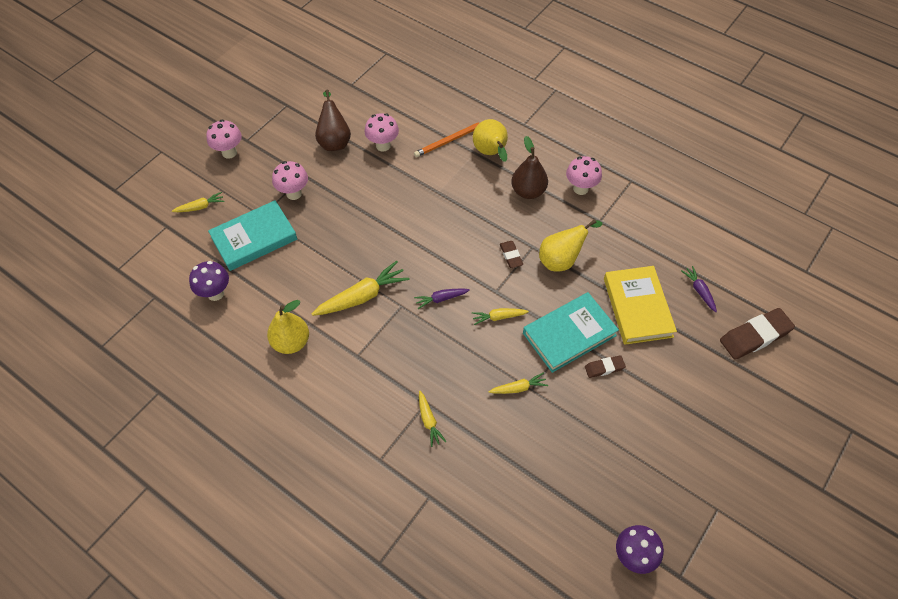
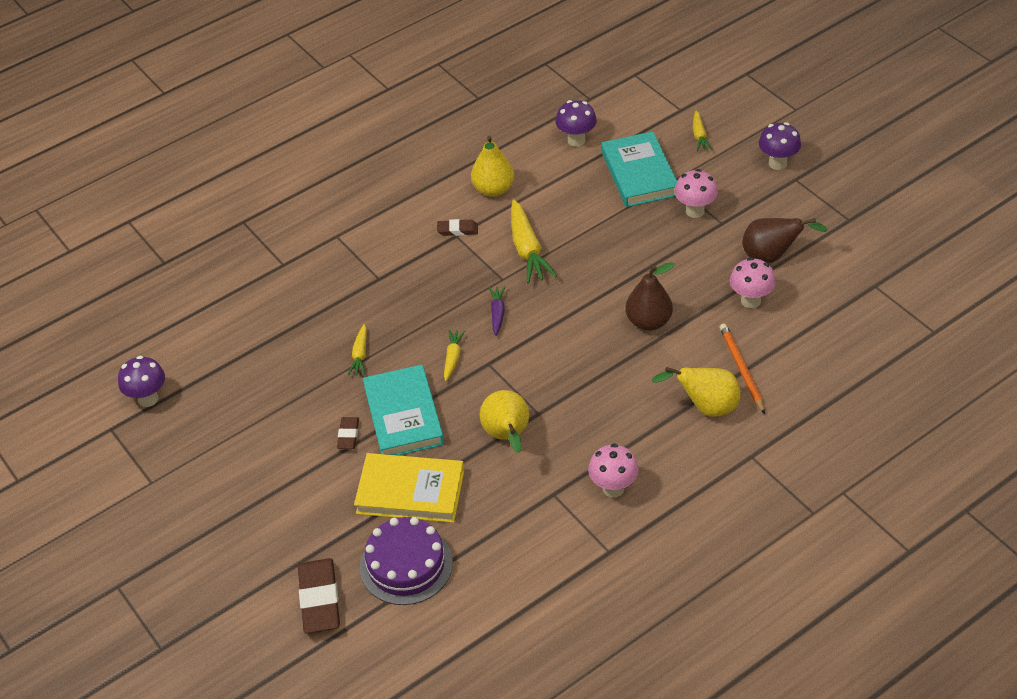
camera: 110 degrees right, 10 degrees down
pink mushroom [206,120,242,159] -> purple mushroom [759,122,801,170]
yellow carrot [419,390,446,447] -> none
brown eraser [500,241,523,268] -> brown eraser moved to [437,219,478,236]
brown pear [511,136,548,199] -> brown pear moved to [625,262,675,331]
purple carrot [681,266,717,312] -> purple cake [360,517,453,605]

